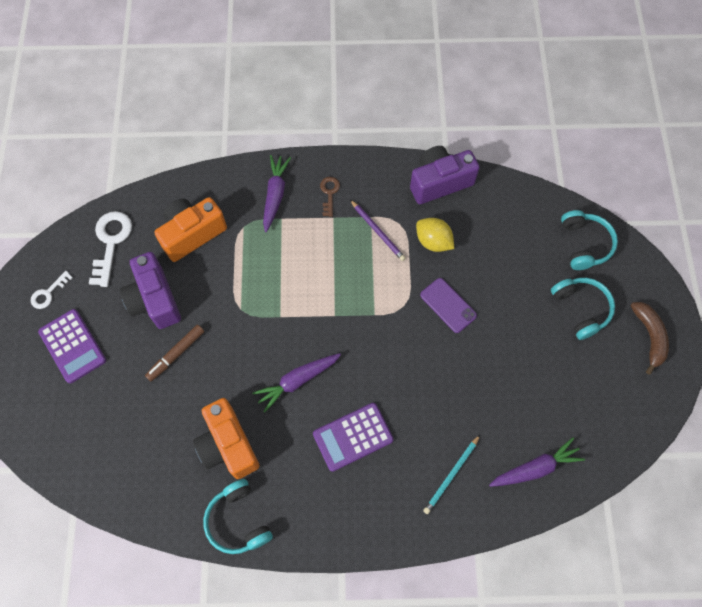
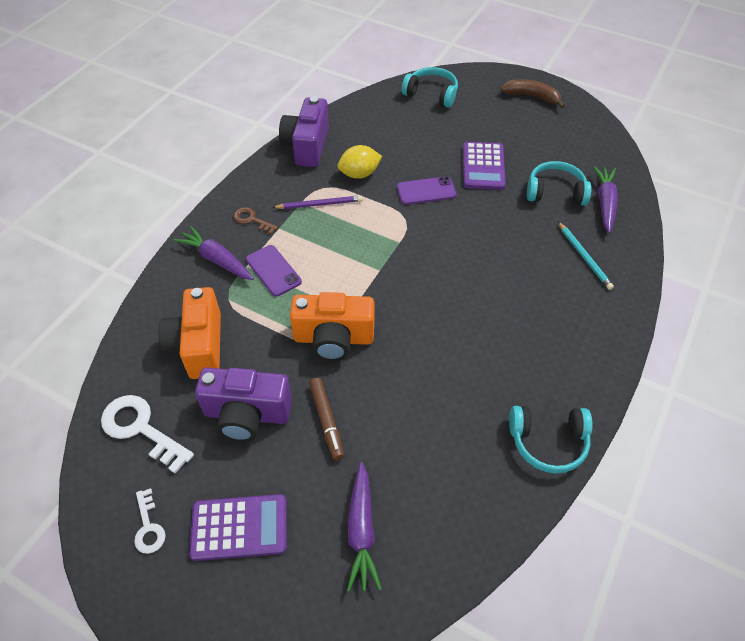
camera: 60 degrees left, 15 degrees down
orange camera [193,398,259,479] -> orange camera moved to [290,292,374,361]
purple carrot [252,353,341,413] -> purple carrot moved to [347,462,382,592]
purple calculator [313,403,393,472] -> purple calculator moved to [463,142,506,190]
turquoise headphones [551,278,615,340] -> turquoise headphones moved to [527,161,592,206]
none -> purple phone [246,245,302,297]

